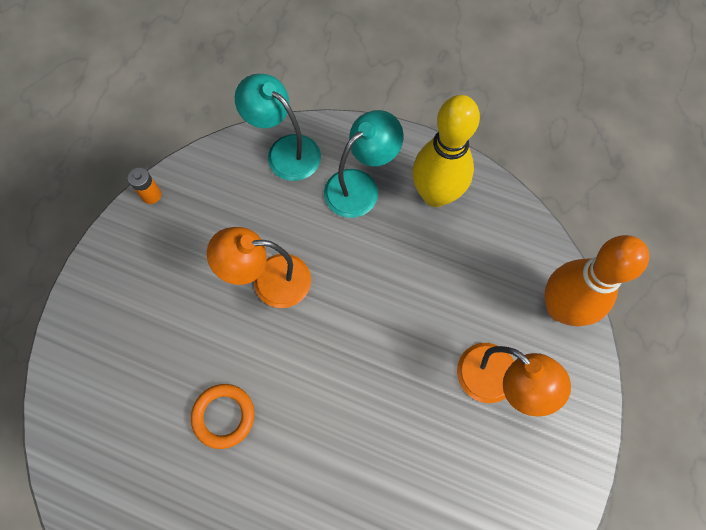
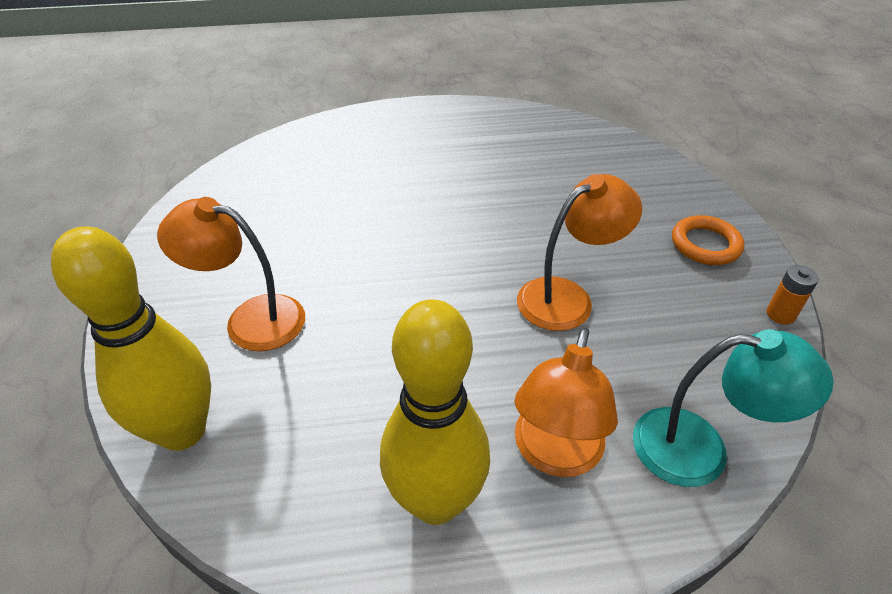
camera: 150 degrees right, 25 degrees down
orange ring [191,384,254,449] -> orange ring moved to [672,215,744,265]
turquoise lamp [324,110,404,218] -> orange lamp [514,327,618,477]
orange bowling pin [545,235,649,326] -> yellow bowling pin [51,226,211,451]

